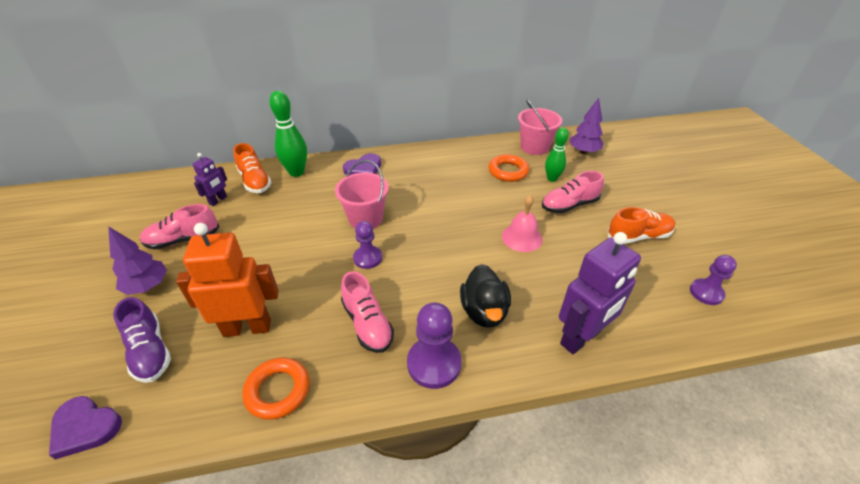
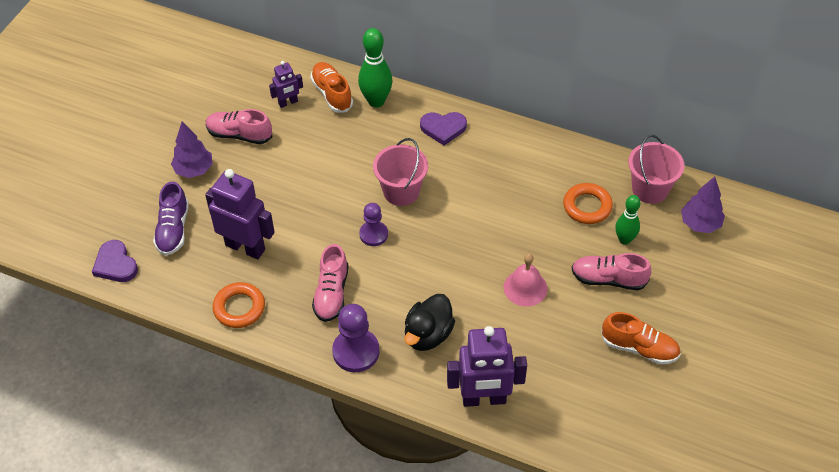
camera: 35 degrees right, 10 degrees up
orange robot [176,223,279,337] -> purple robot [205,169,275,259]
orange shoe [233,143,272,193] -> orange shoe turned 150 degrees clockwise [310,62,353,112]
purple pawn [690,255,737,305] -> none

